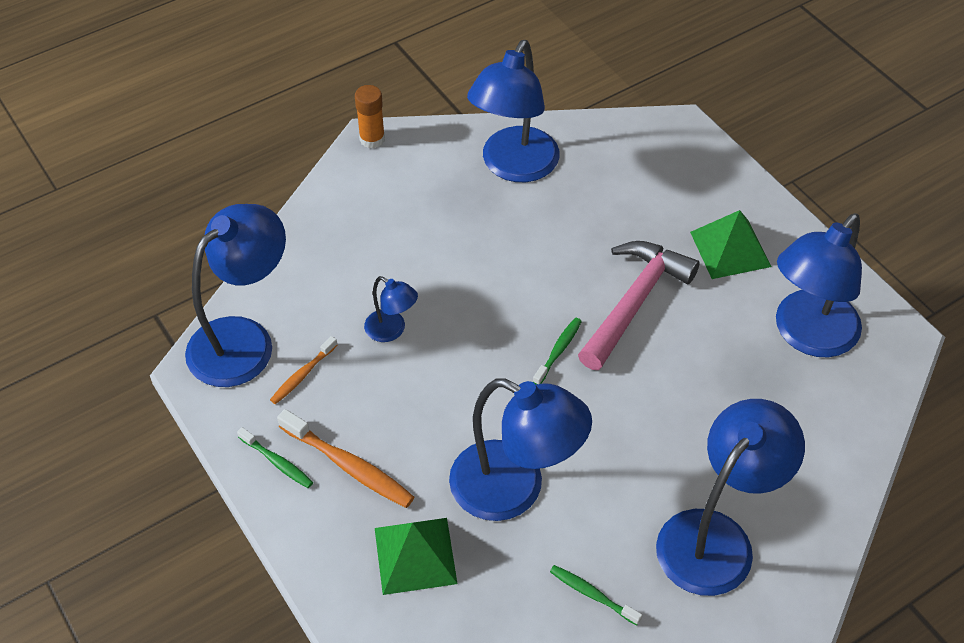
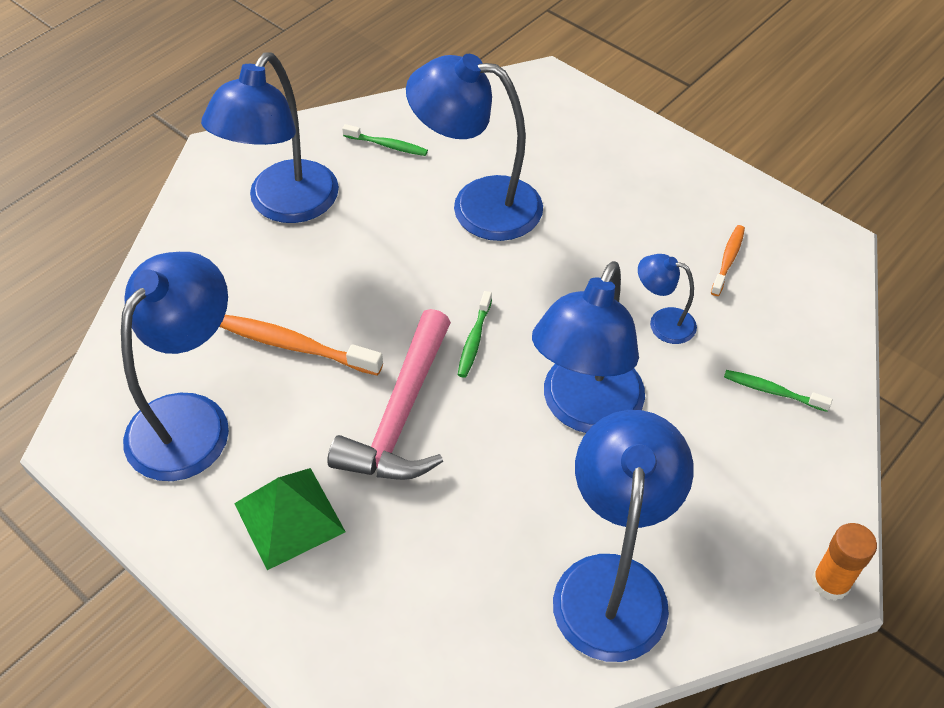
camera: 165 degrees right, 0 degrees up
blue lamp [185,204,286,387] -> blue lamp moved to [532,261,645,433]
green toothbrush [237,427,313,488] -> green toothbrush moved to [724,370,832,412]
orange toothbrush [277,409,414,508] -> orange toothbrush moved to [219,315,383,376]
green pyramid [375,518,458,595] -> none

